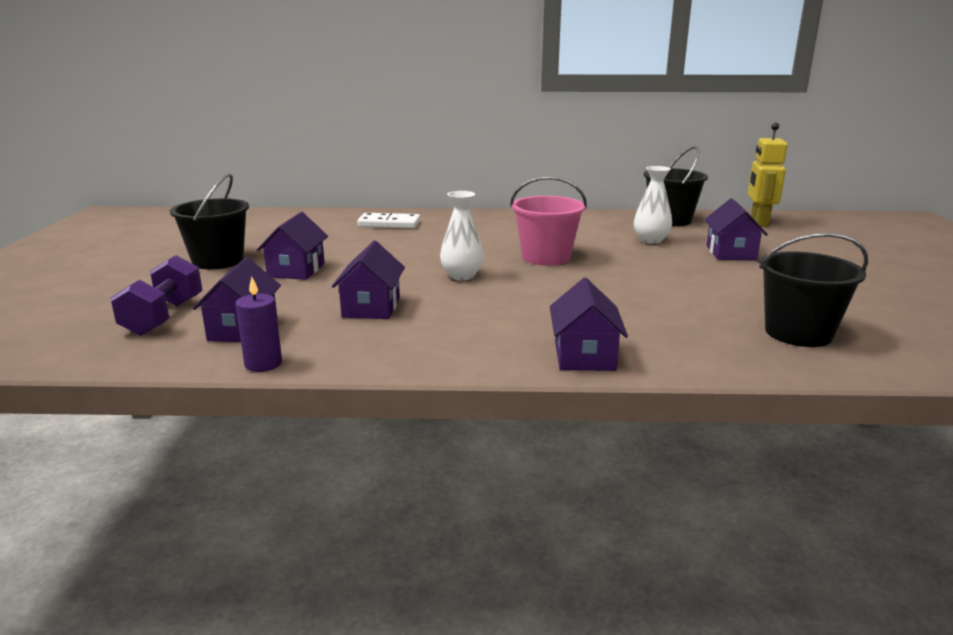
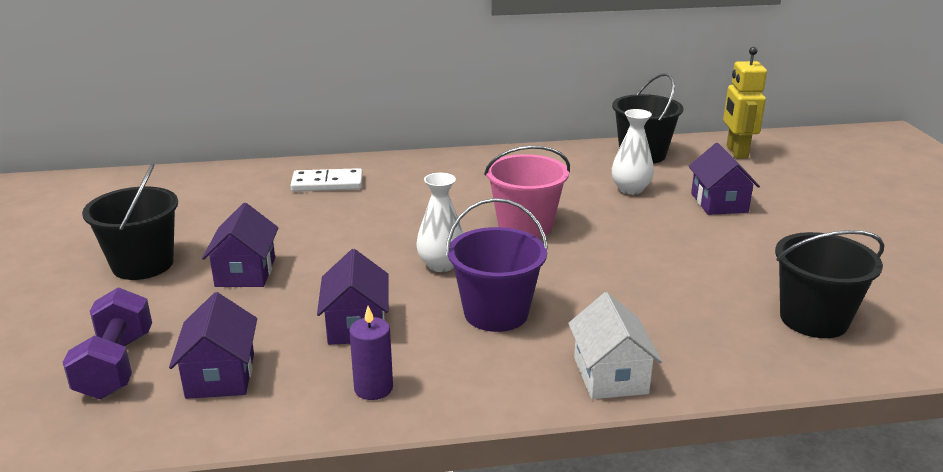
camera: 10 degrees left, 5 degrees up
purple candle [235,277,282,372] -> purple candle moved to [349,306,393,400]
purple house [550,278,628,371] -> white house [568,292,662,399]
none -> purple bucket [446,198,548,332]

